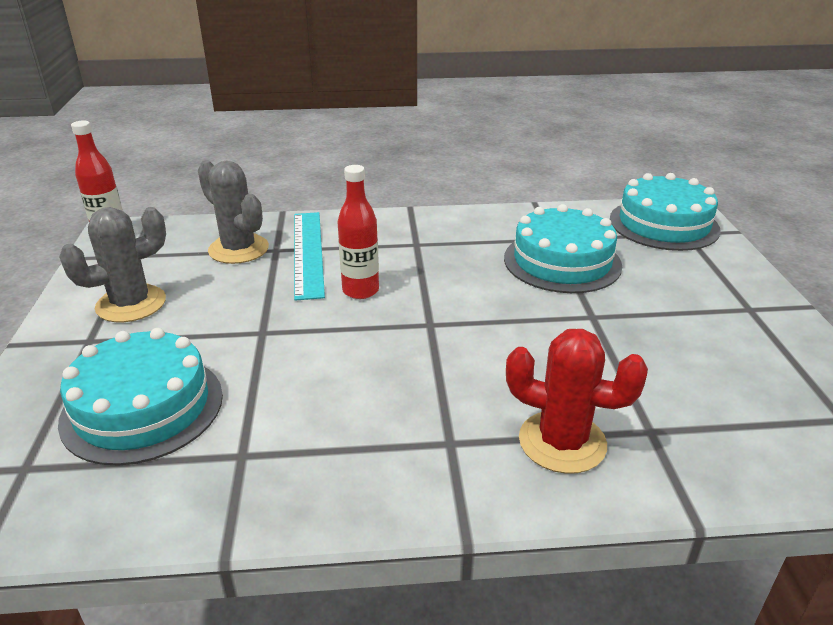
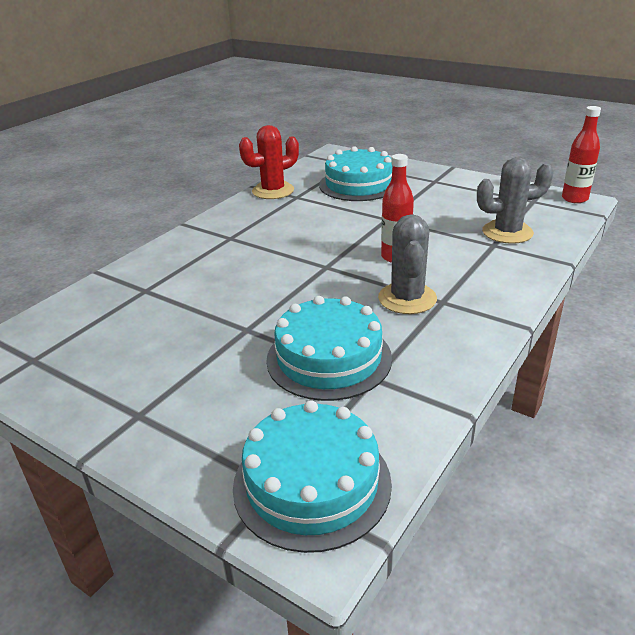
camera: 130 degrees right, 0 degrees up
grey cactus [59,207,166,322] -> grey cactus moved to [378,214,437,314]
turquoise ruler [294,212,325,301] -> none
red cactus [506,329,648,474] -> red cactus moved to [239,125,299,199]

